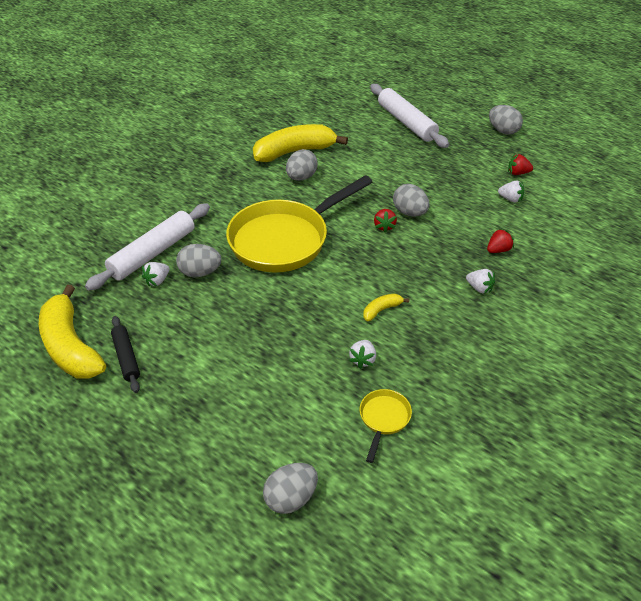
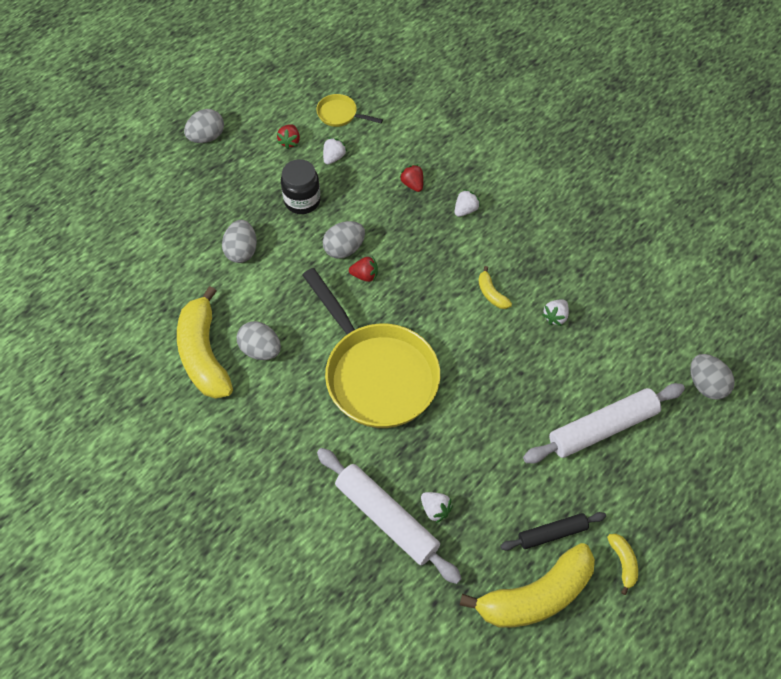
camera: 85 degrees left, 15 degrees up
grey egg [176,244,221,277] -> grey egg moved to [222,220,257,263]
white strawberry [349,340,376,369] -> white strawberry turned 105 degrees clockwise [542,299,569,326]
yellow pan [360,389,412,463] -> yellow pan moved to [316,94,383,127]
white rolling pin [370,84,449,148] -> white rolling pin moved to [523,383,685,463]
none -> black jar [281,159,321,214]
none -> yellow banana [607,534,638,595]

